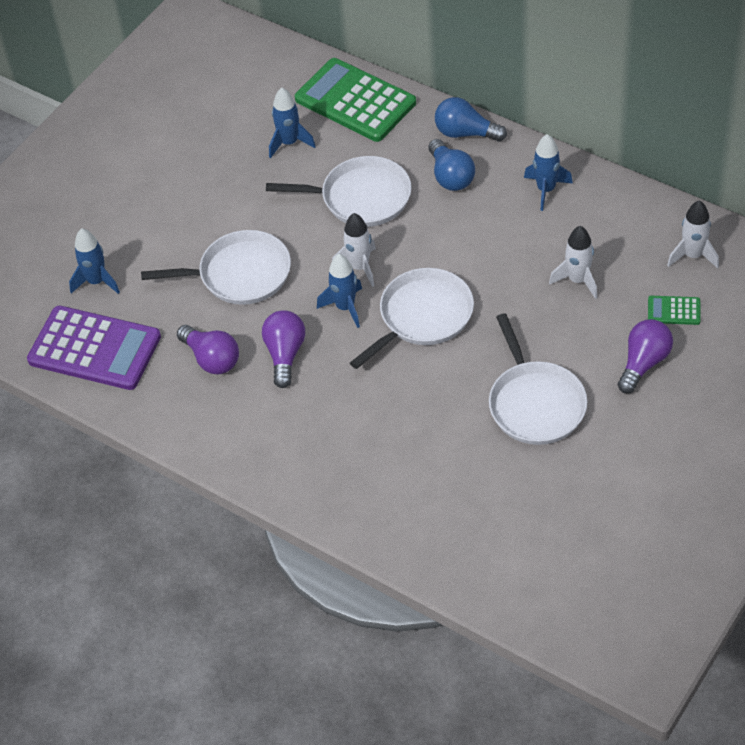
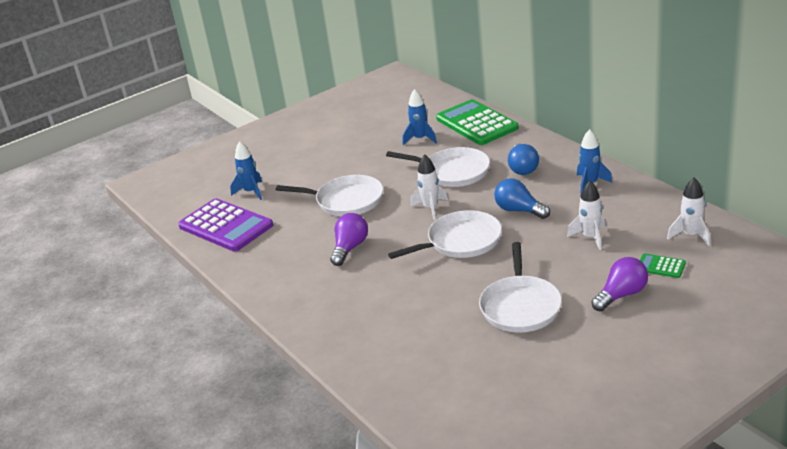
camera: 20 degrees right, 20 degrees down
purple light bulb [177,325,239,374] -> none
blue rocket [317,254,362,328] -> none
blue light bulb [435,97,507,142] -> blue light bulb moved to [494,178,550,219]

